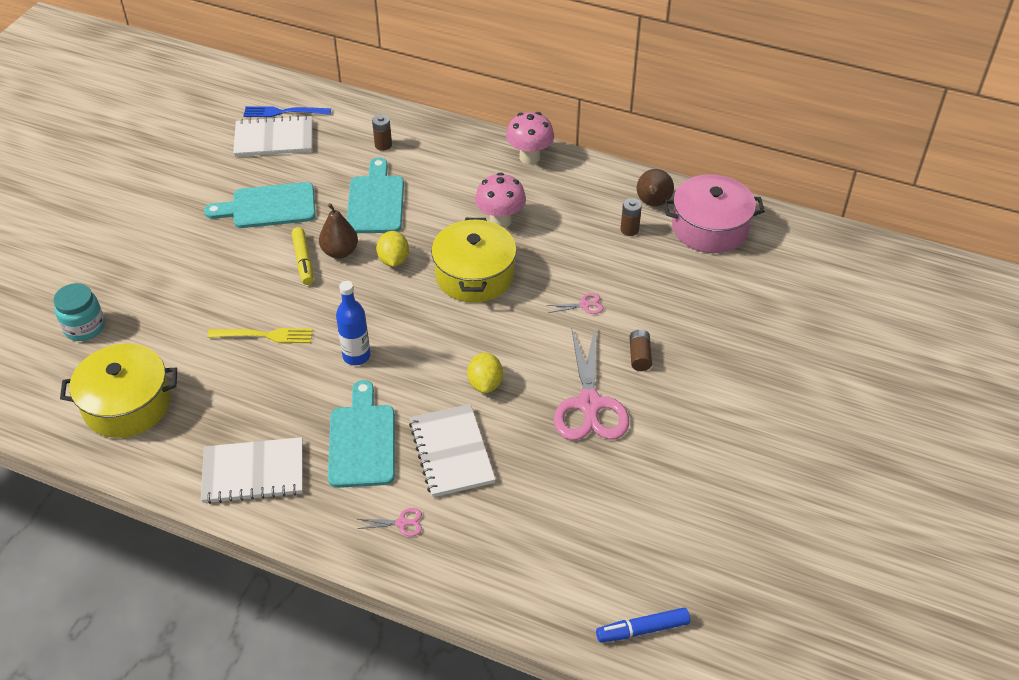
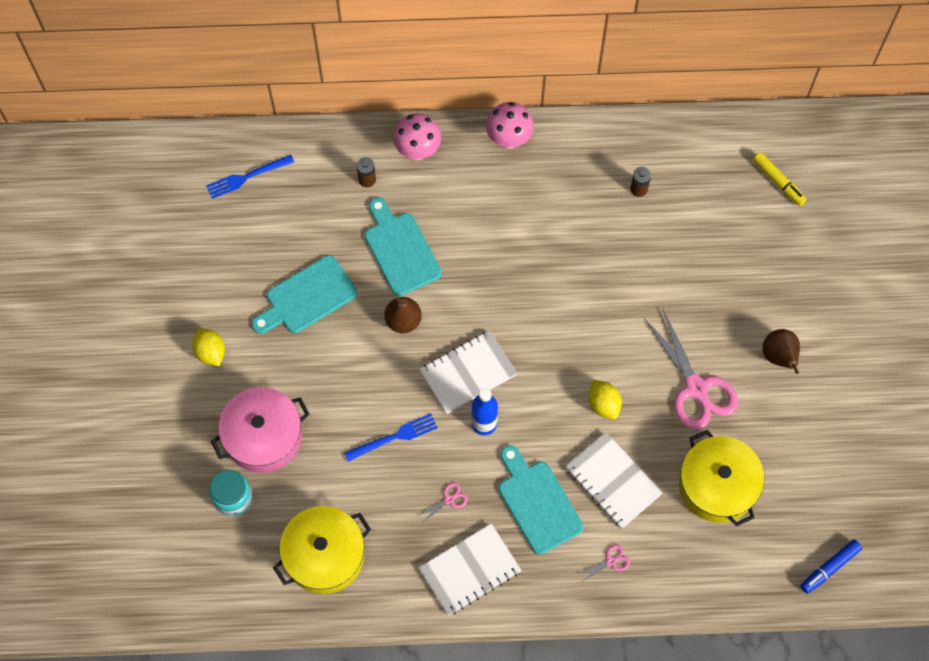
camera: 25 degrees left, 20 degrees up
yellow fork [207,328,313,343] -> blue fork [344,413,438,462]
white notebook [233,115,312,157] -> white notebook moved to [419,330,517,414]
yellow marker [291,227,313,285] -> yellow marker moved to [753,152,807,206]
yellow lemon [376,231,409,267] -> yellow lemon moved to [192,328,225,366]
yellow pot [431,218,517,303] -> yellow pot moved to [679,430,764,527]
pink mushroom [475,172,526,228] -> pink mushroom moved to [393,114,441,160]
pink scissors [546,293,604,314] -> pink scissors moved to [417,482,468,524]
brown battery [630,329,652,371] -> none
brown pear [637,169,674,206] -> brown pear moved to [763,329,800,374]
pink pot [663,174,765,253] -> pink pot moved to [211,387,310,473]

